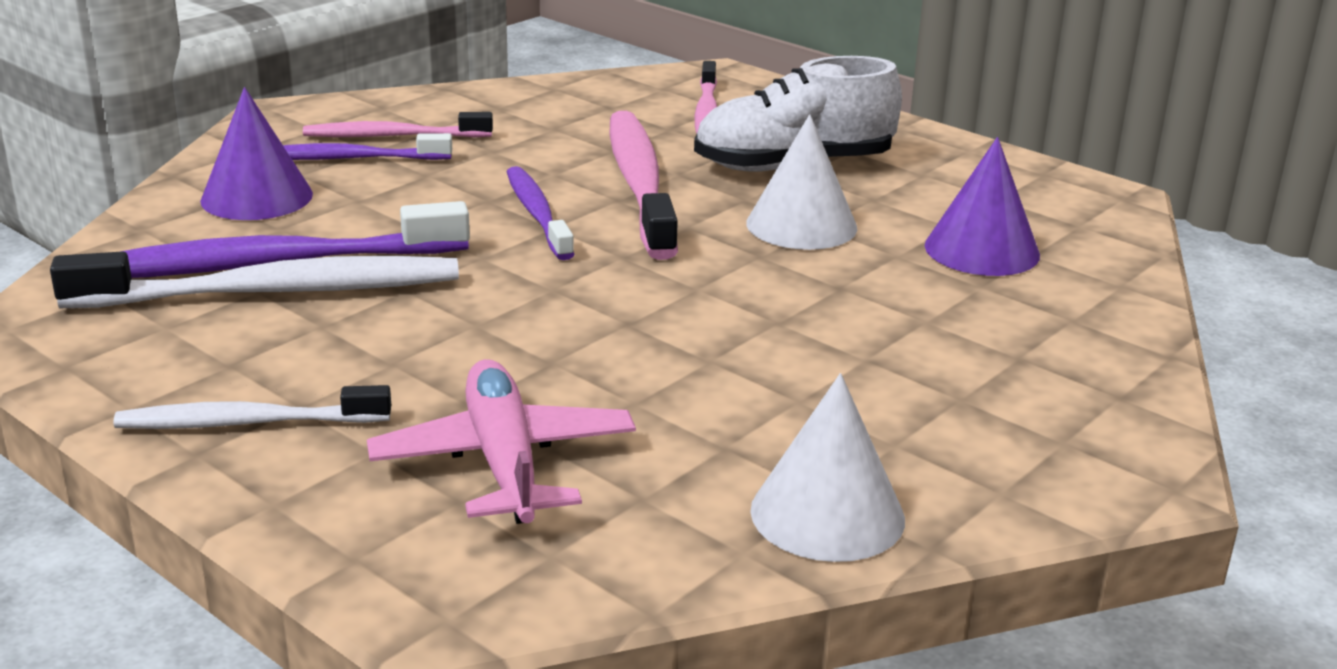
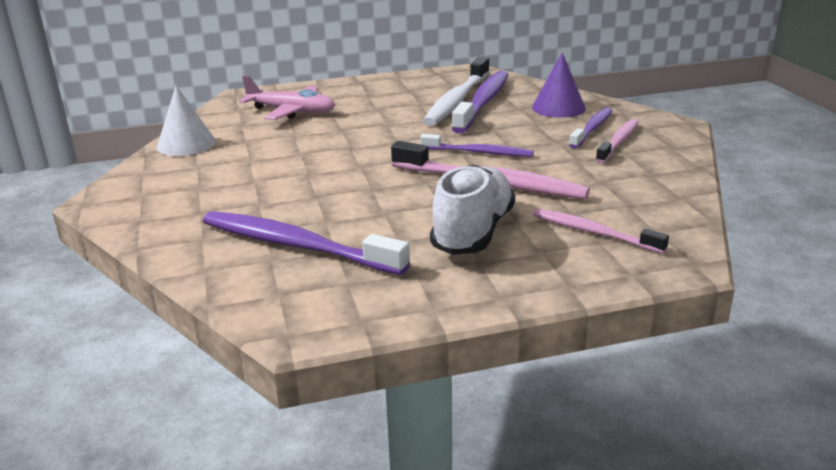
camera: 125 degrees right, 0 degrees up
white toothbrush [113,385,391,429] -> none
white cone [746,114,857,250] -> none
purple cone [925,137,1040,276] -> purple toothbrush [203,211,410,275]

